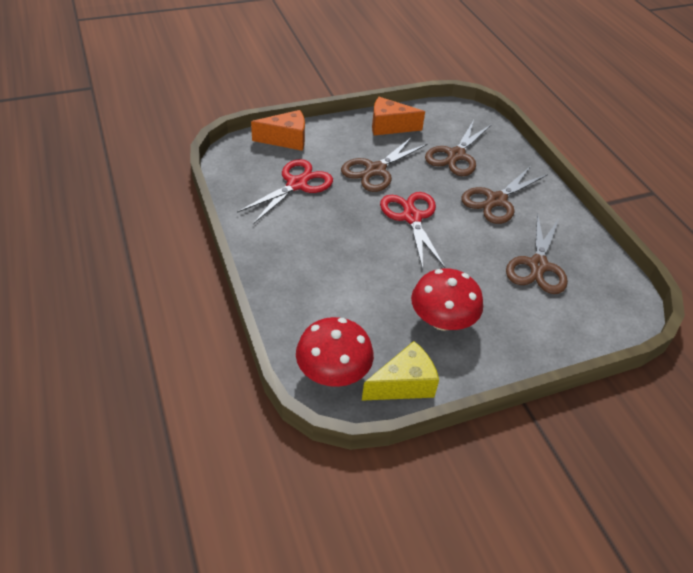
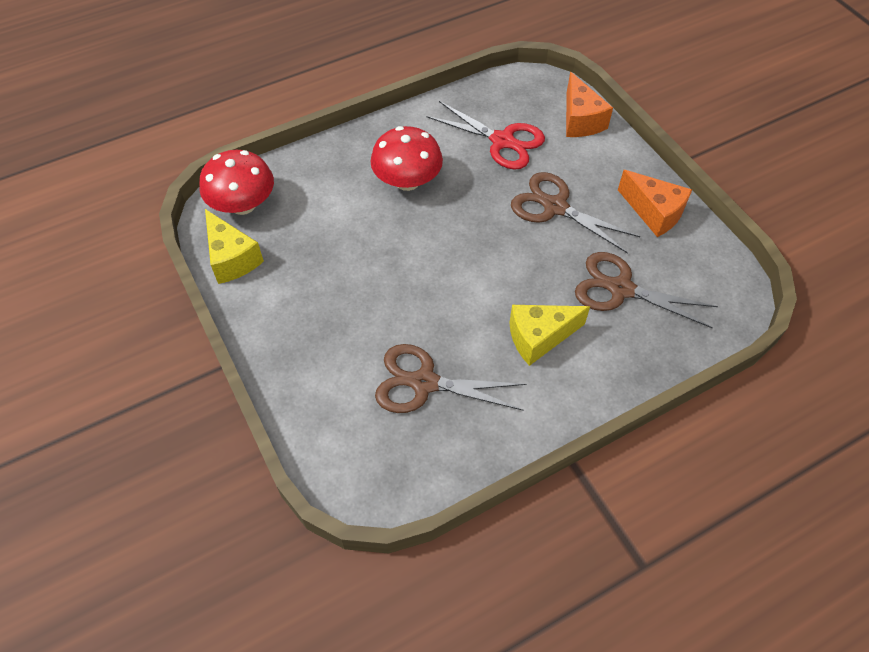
camera: 85 degrees right, 10 degrees up
orange cheese [372,97,425,136] -> orange cheese turned 135 degrees clockwise [618,170,692,237]
red scissors [380,192,445,269] -> none
red mushroom [411,268,483,331] -> red mushroom moved to [370,126,443,191]
brown scissors [461,166,548,224] -> yellow cheese [509,305,590,366]

